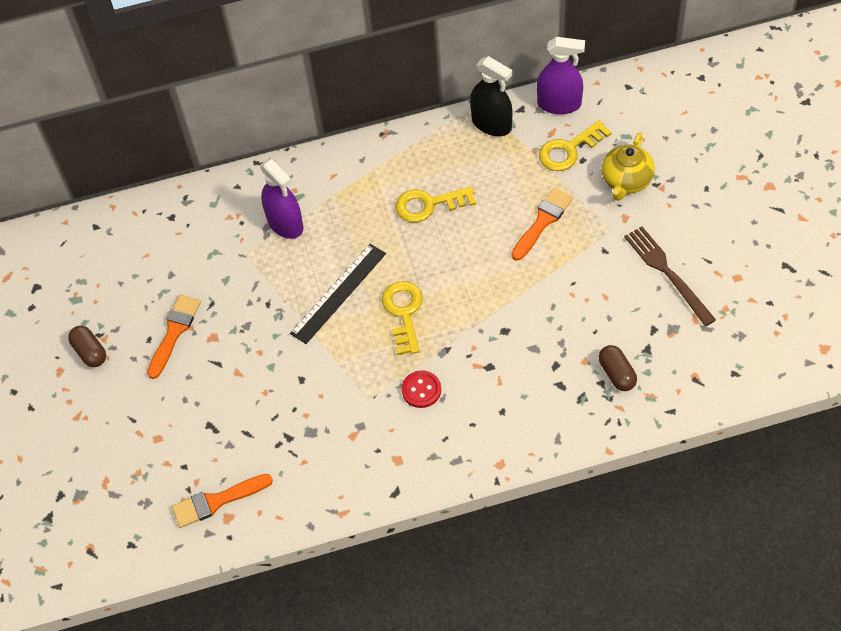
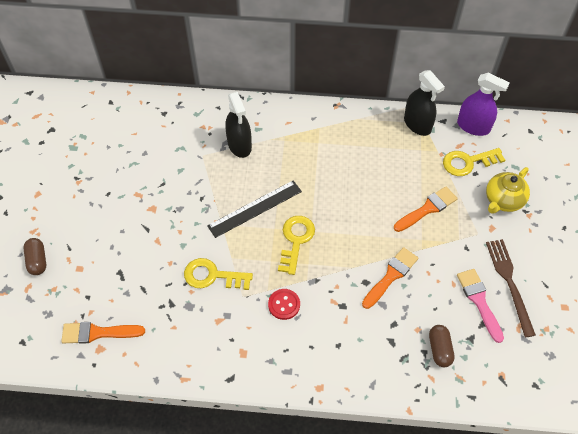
camera: 15 degrees right, 0 degrees up
brown capsule [68,326,106,367] -> brown capsule moved to [23,238,46,275]
orange brush [147,295,201,379] -> orange brush moved to [362,247,418,309]
purple spray bottle [260,159,303,239] -> black spray bottle [225,92,252,158]
yellow key [395,186,476,223] -> yellow key moved to [184,258,253,290]
none -> pink brush [457,269,504,343]

